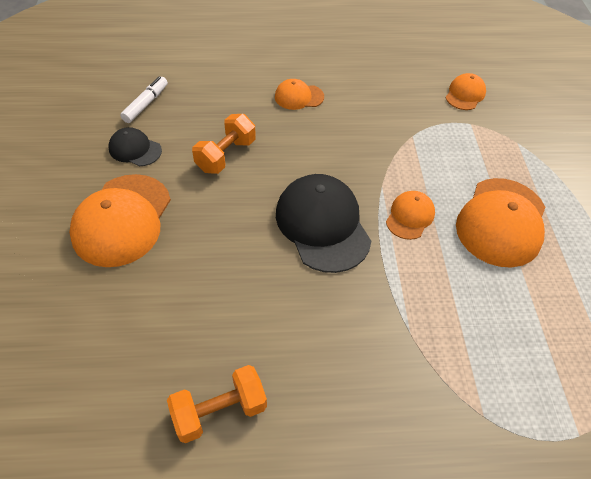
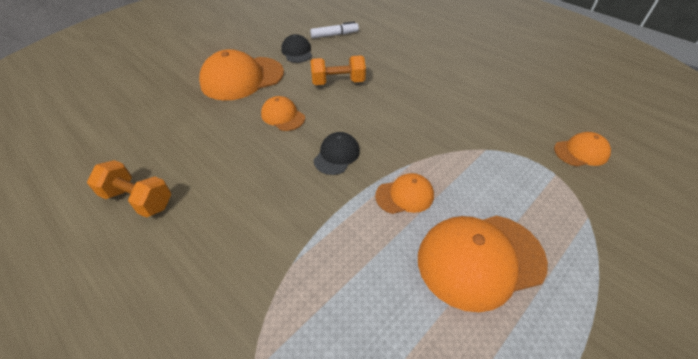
camera: 50 degrees right, 5 degrees down
orange cap [275,79,324,110] -> orange cap moved to [261,96,305,131]
black cap [276,174,371,273] -> black cap [314,132,360,175], size x0.52

